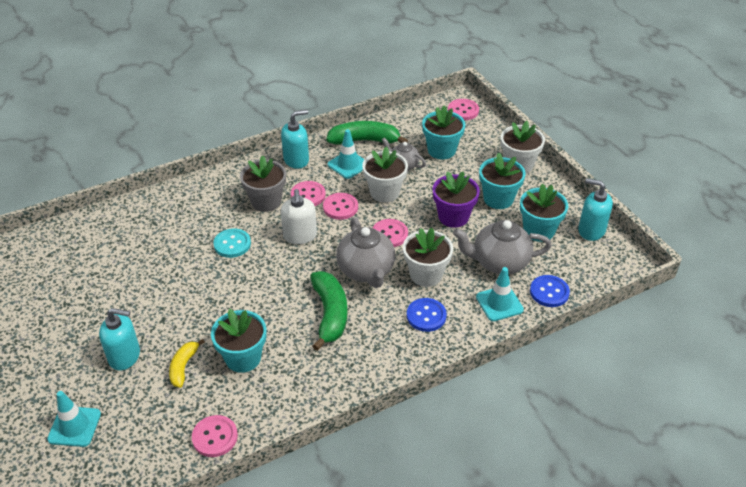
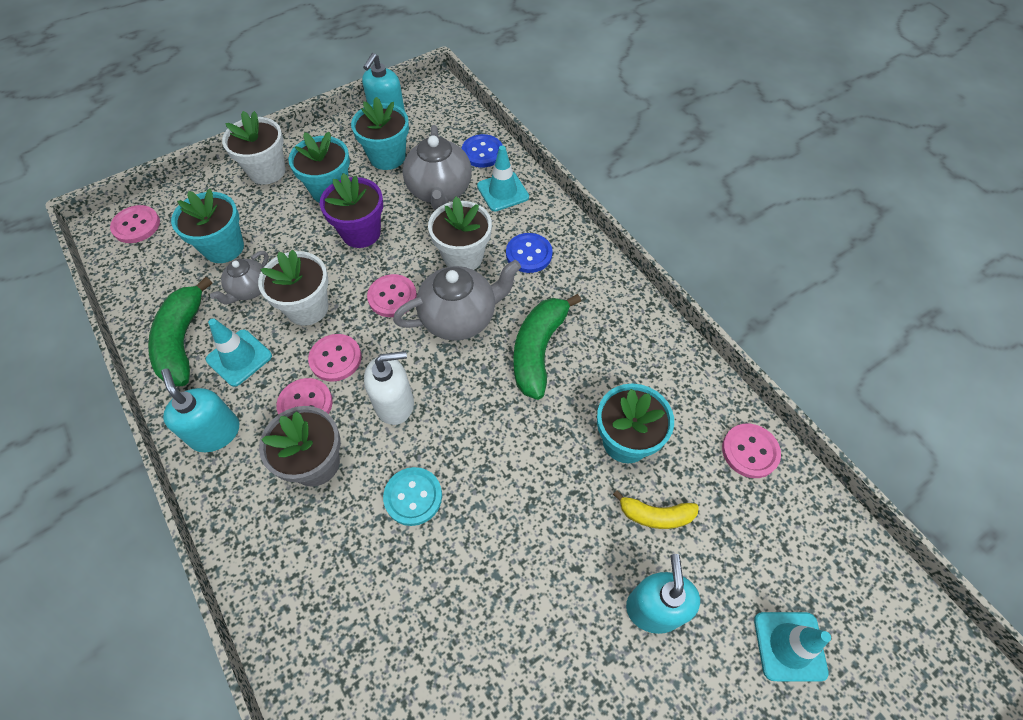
camera: 95 degrees left, 15 degrees up
green banana [310,271,348,351] -> green banana turned 60 degrees counterclockwise [513,294,581,400]

